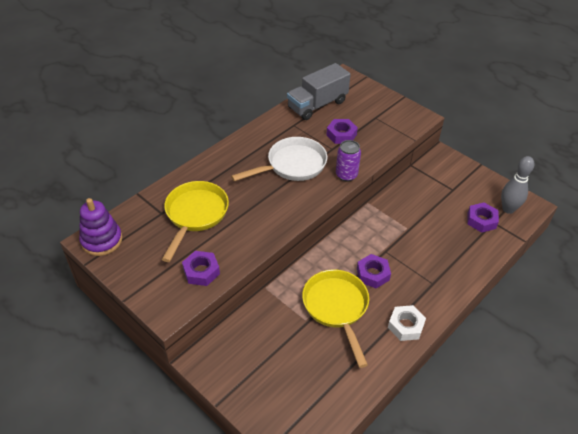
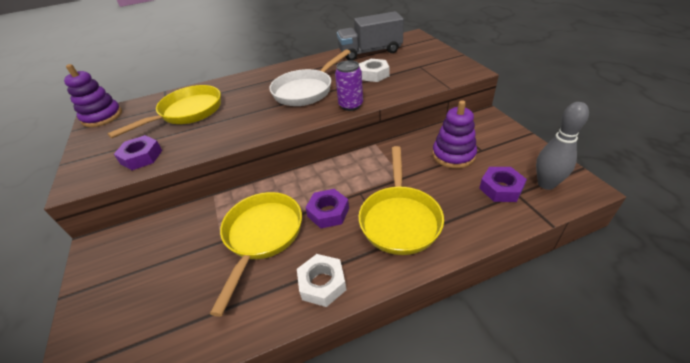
camera: 30 degrees right, 5 degrees down
white pan [231,137,327,181] -> white pan turned 135 degrees clockwise [269,49,350,106]
purple nut [326,119,358,144] -> white nut [359,59,390,82]
none -> yellow pan [358,146,444,255]
none -> purple stacking toy [432,100,477,169]

